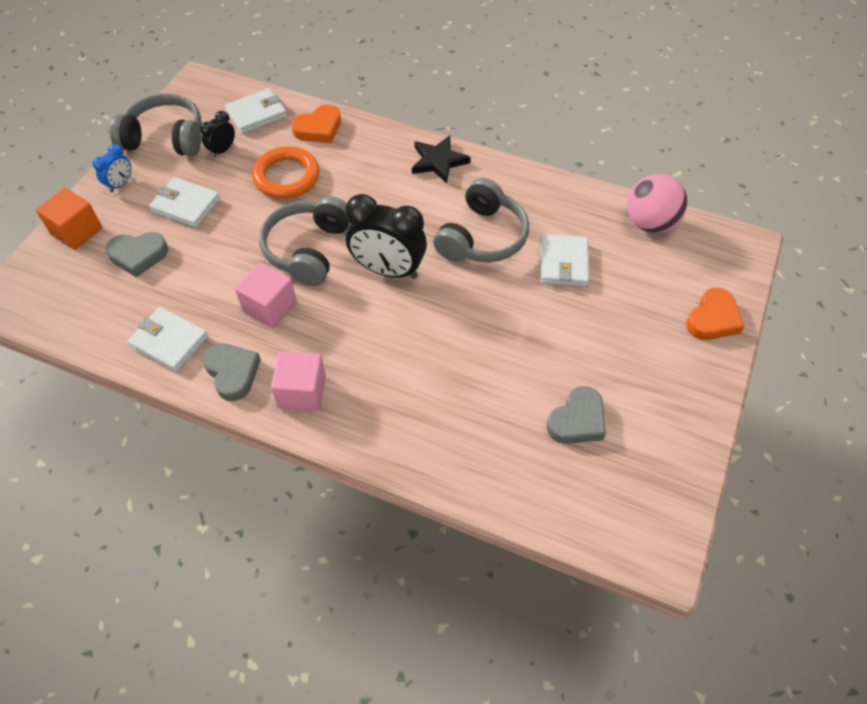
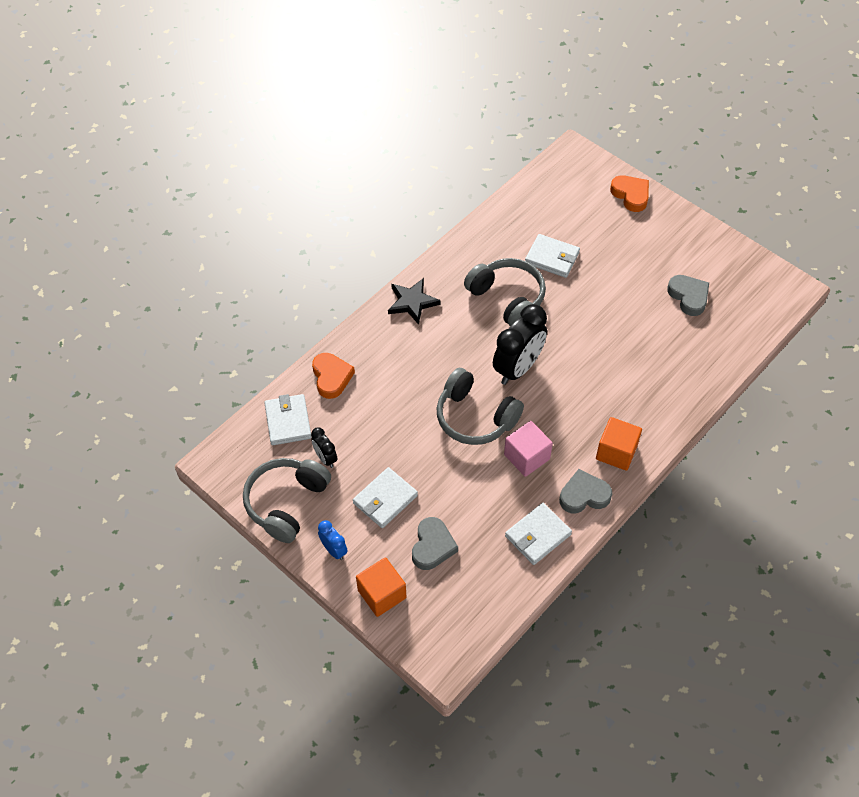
camera: 70 degrees left, 0 degrees up
orange ring [252,147,319,199] -> none
pink cube [271,351,326,411] -> orange cube [596,417,642,471]
pink ball [627,174,688,233] -> none

